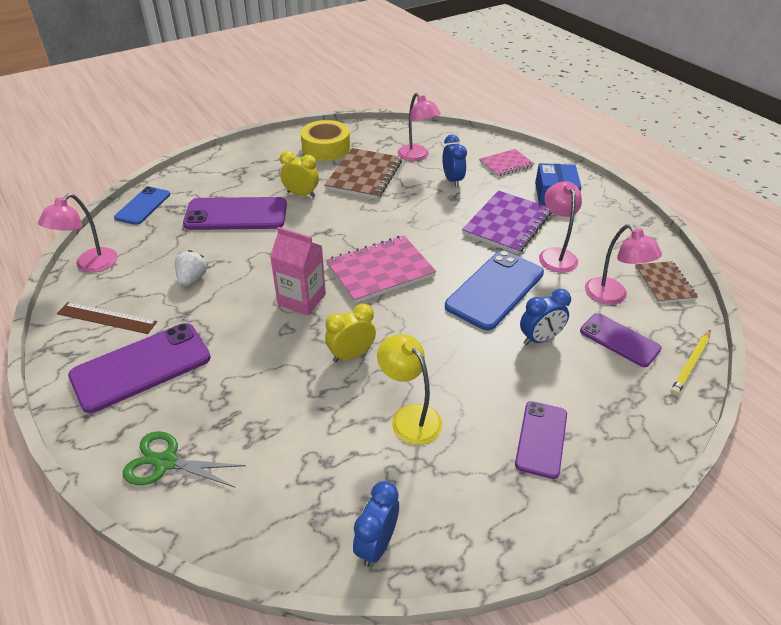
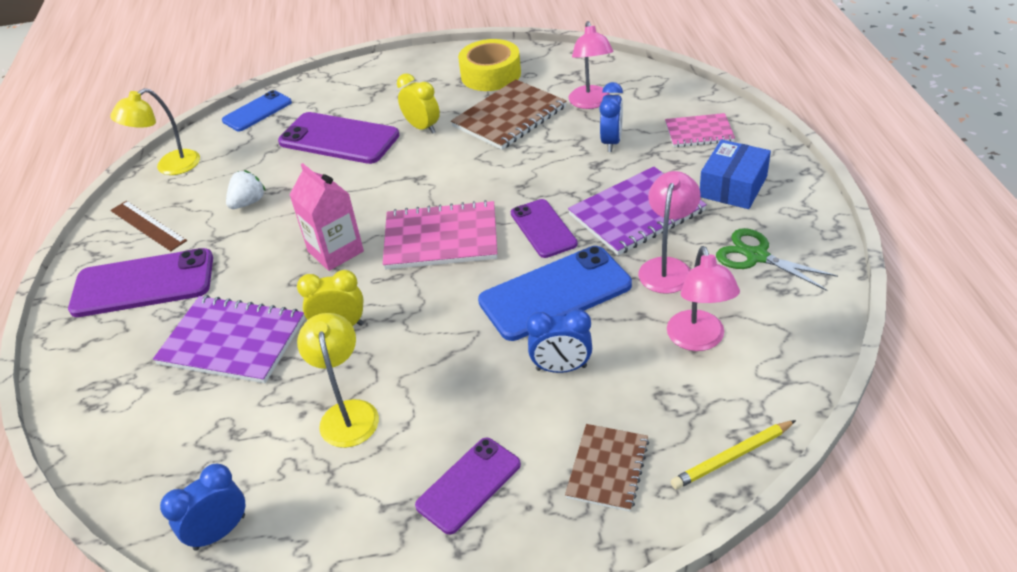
camera: 30 degrees right, 0 degrees up
pink lamp [38,193,118,273] -> yellow lamp [110,88,200,175]
green scissors [123,431,246,487] -> green scissors moved to [716,228,838,291]
purple phone [580,313,662,367] -> purple phone moved to [511,199,578,258]
brown notebook [635,261,698,303] -> brown notebook moved to [565,424,649,512]
none -> purple notebook [153,295,305,383]

